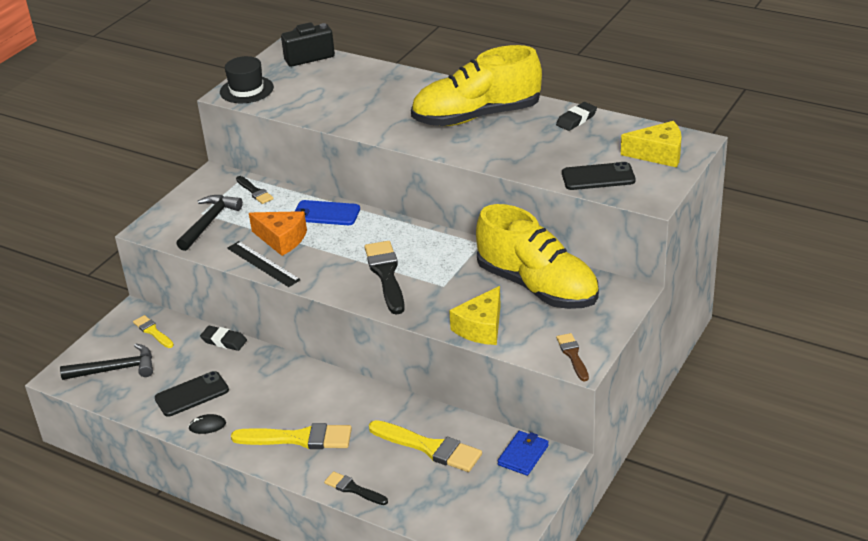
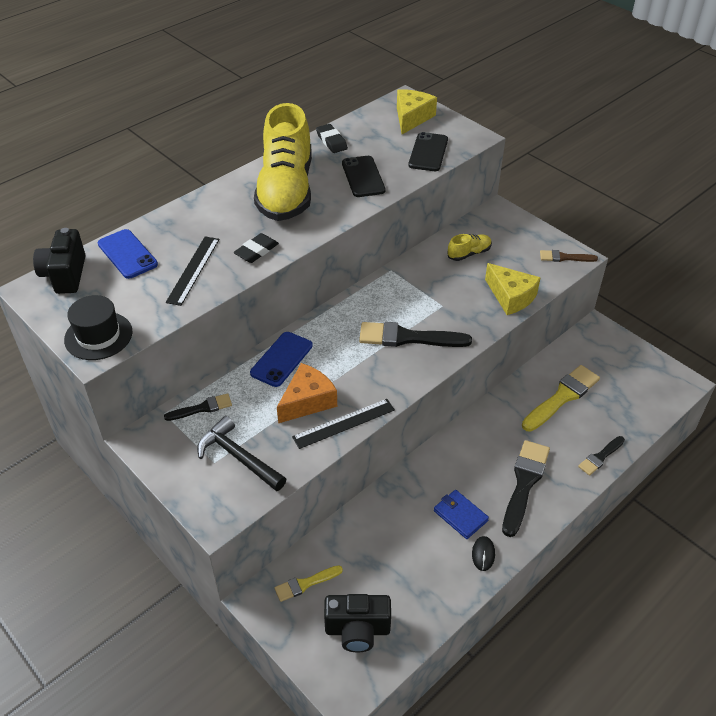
camera: 75 degrees left, 10 degrees up
black hammer [60,344,153,380] -> black camera [324,594,391,653]
black phone [155,371,229,417] -> black phone moved to [342,156,386,197]
black eraser [200,326,247,351] -> black eraser moved to [233,233,279,263]
yellow brush [231,423,352,449] -> black brush [502,440,550,537]
yellow shoe [476,204,599,309] -> yellow shoe [447,234,492,261], size x0.40
blue wallet [498,431,549,476] -> blue wallet moved to [434,490,489,539]
none -> blue phone [98,229,158,279]
none -> black ruler [166,236,220,306]

